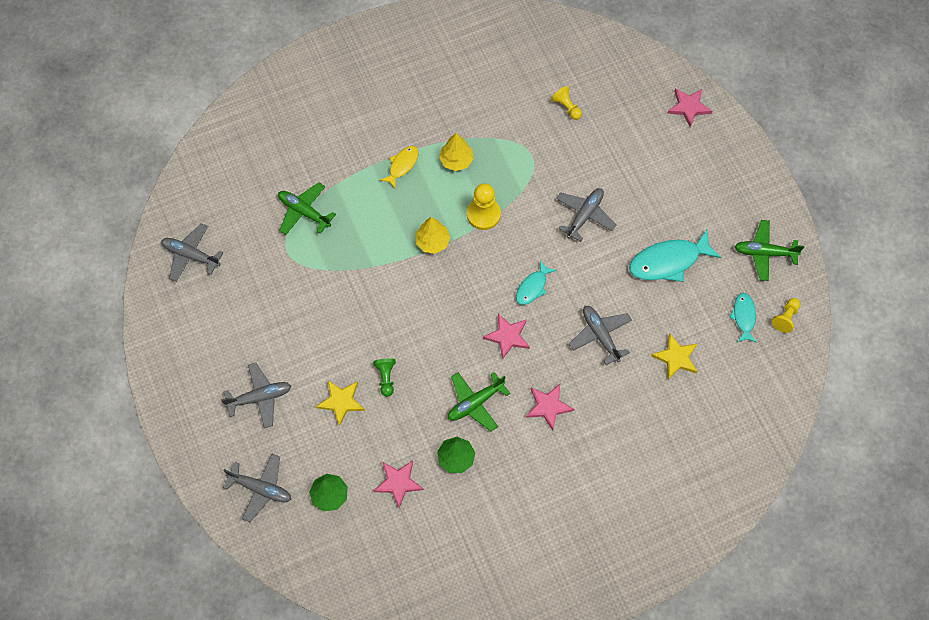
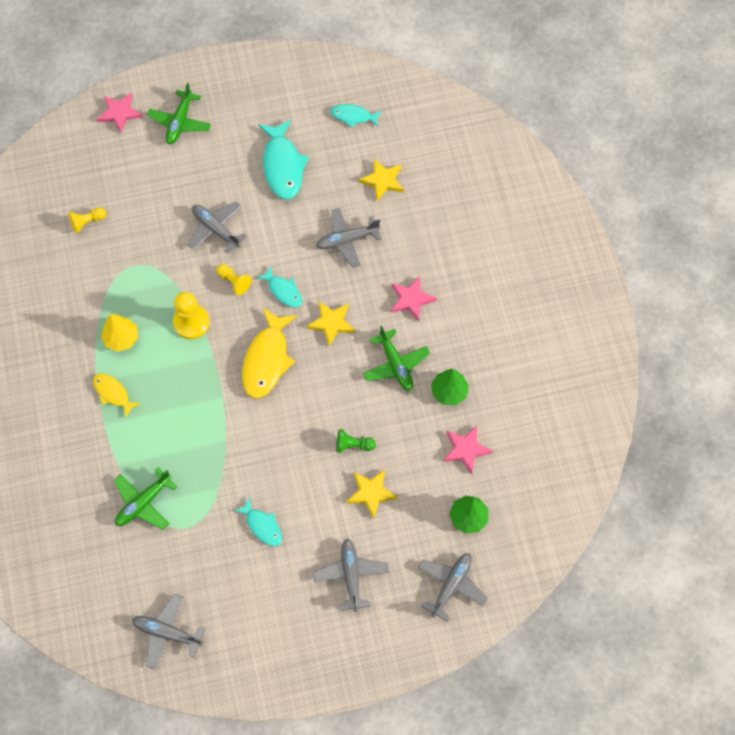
camera: 80 degrees left, 0 degrees up
grey plane [161,223,224,282] -> grey plane turned 75 degrees clockwise [132,594,205,669]
yellow tree [415,217,450,254] -> none
pink star [483,313,530,360] -> yellow star [307,302,355,346]
green plane [734,220,804,281] -> green plane moved to [147,83,211,144]
yellow pawn [772,298,800,333] -> yellow pawn moved to [216,264,251,295]
none -> turquoise fish [234,497,282,546]
none -> yellow fish [242,308,297,399]

